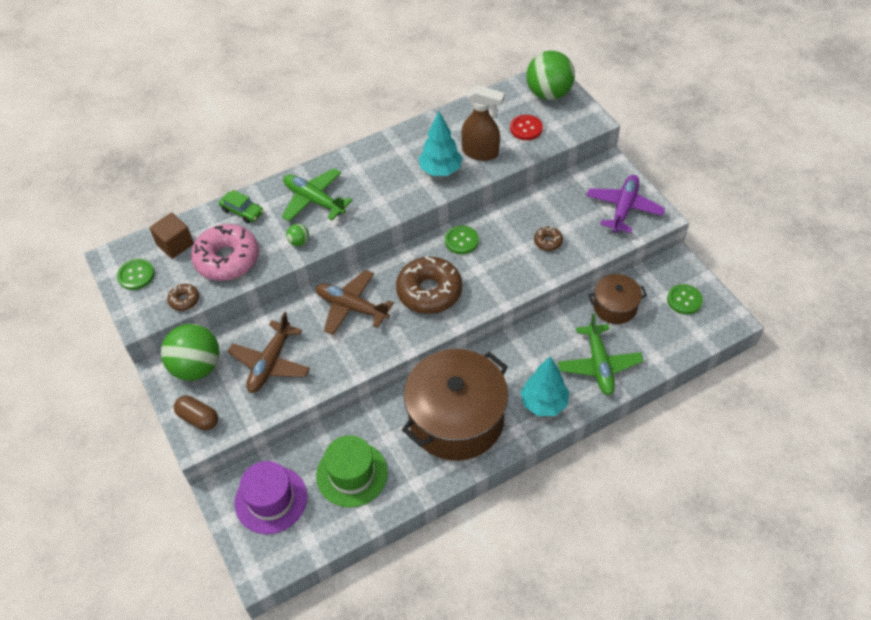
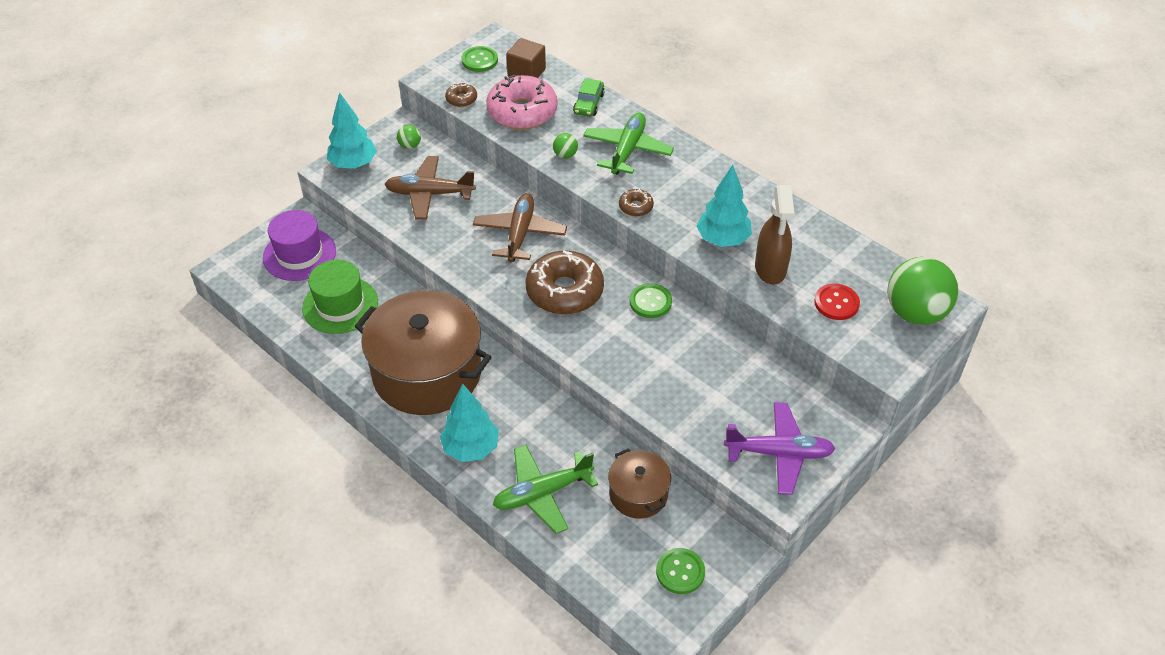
camera: 70 degrees right, 5 degrees down
green ball [161,324,220,381] -> green ball [397,125,421,149], size x0.43
brown capsule [174,396,218,430] -> turquoise tree [327,92,377,169]
brown donut [534,226,563,251] -> brown donut moved to [619,188,654,217]

